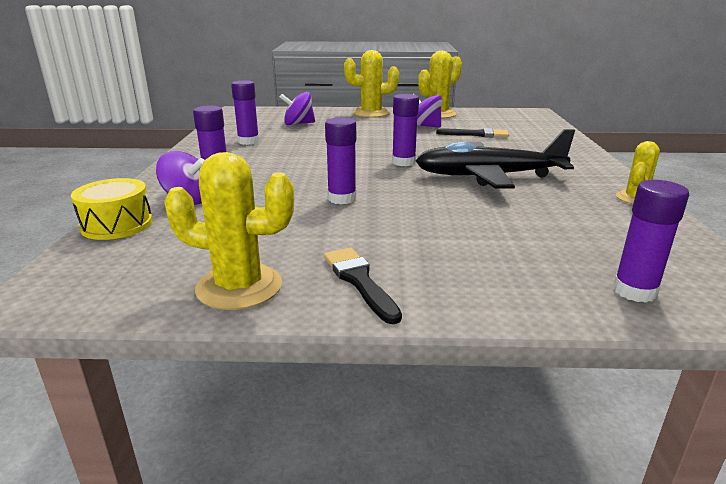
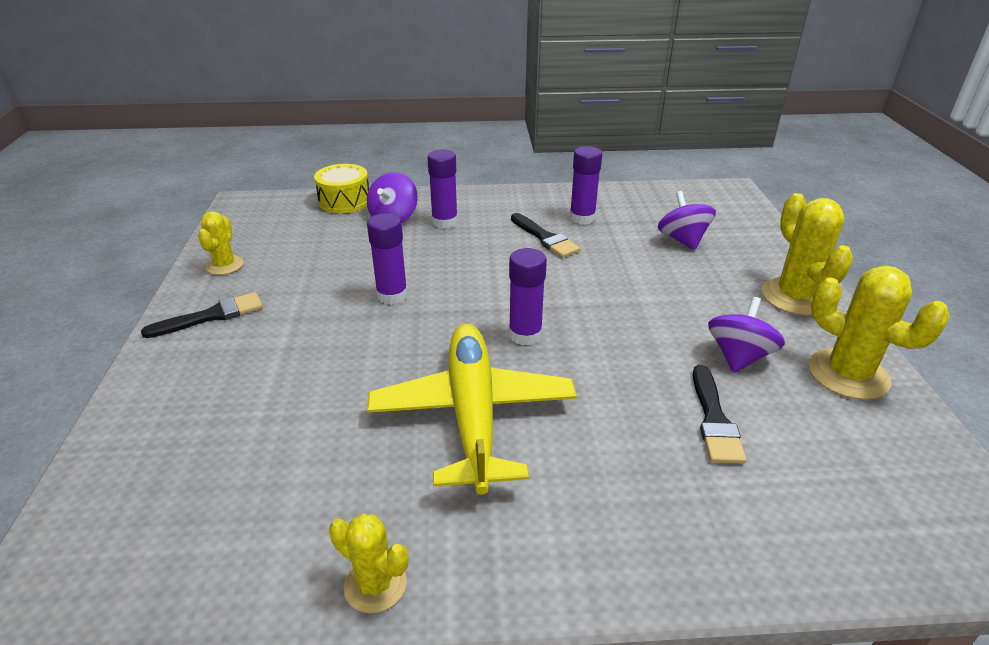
camera: 85 degrees right, 10 degrees up
yellow cactus [164,152,294,310] -> yellow cactus [198,211,244,275], size x0.59
black plane [415,129,575,189] -> yellow plane [367,324,577,494]
purple glue stick [613,180,689,303] -> none
none -> black brush [511,213,580,258]

